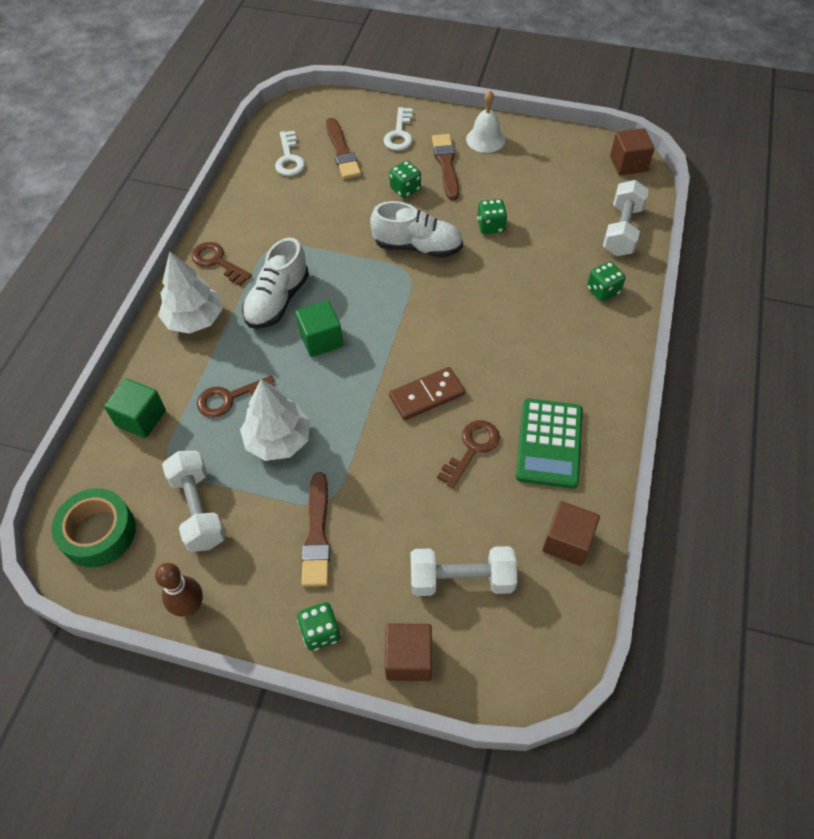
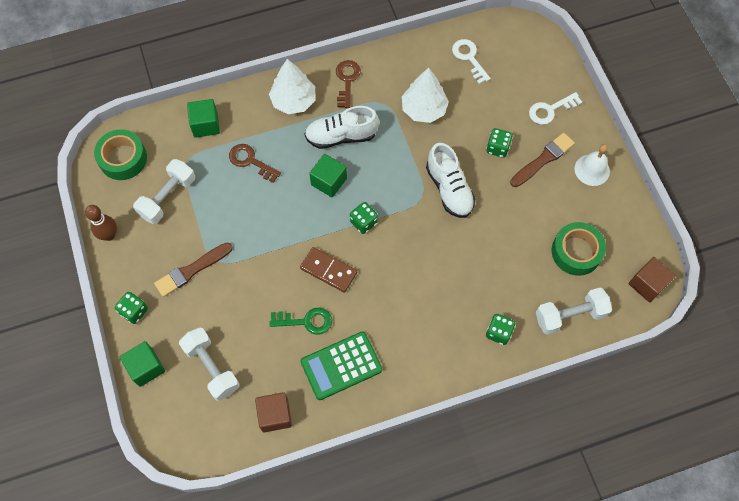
camera: 55 degrees right, 10 degrees up
white tree [240,379,310,461] -> white tree moved to [402,68,449,123]
white key [275,131,305,176] -> white key turned 105 degrees clockwise [452,39,491,84]
brown brush [326,118,361,179] -> none
brown cube [385,624,432,681] -> green cube [120,341,165,387]
brown key [437,420,500,488] -> green key [270,308,332,335]
green dice [477,199,508,234] -> green dice moved to [350,202,378,234]
none -> green tape [552,222,606,276]

